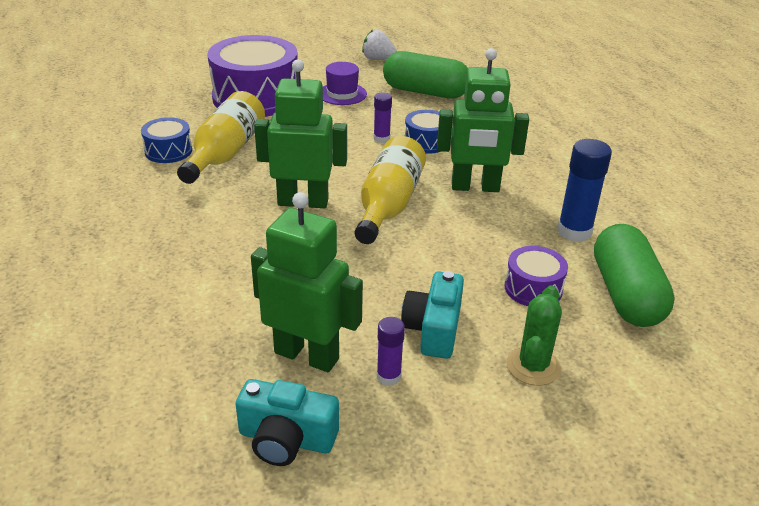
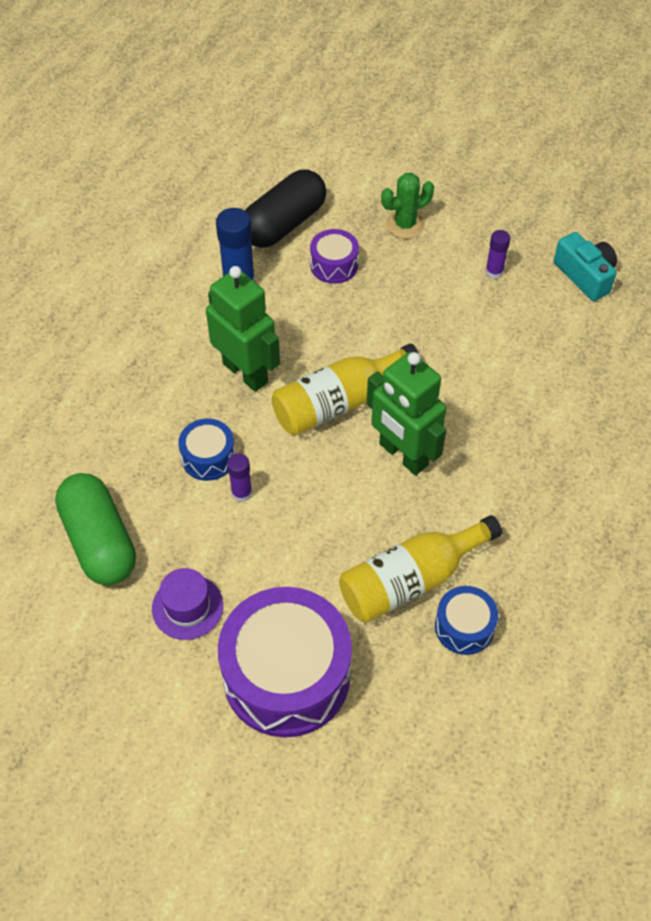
camera: 135 degrees left, 20 degrees up
green robot [251,192,363,372] -> none
white strawberry [362,30,397,60] -> none
turquoise camera [401,271,464,359] -> none
green capsule [594,224,675,327] -> black capsule [245,169,326,248]

